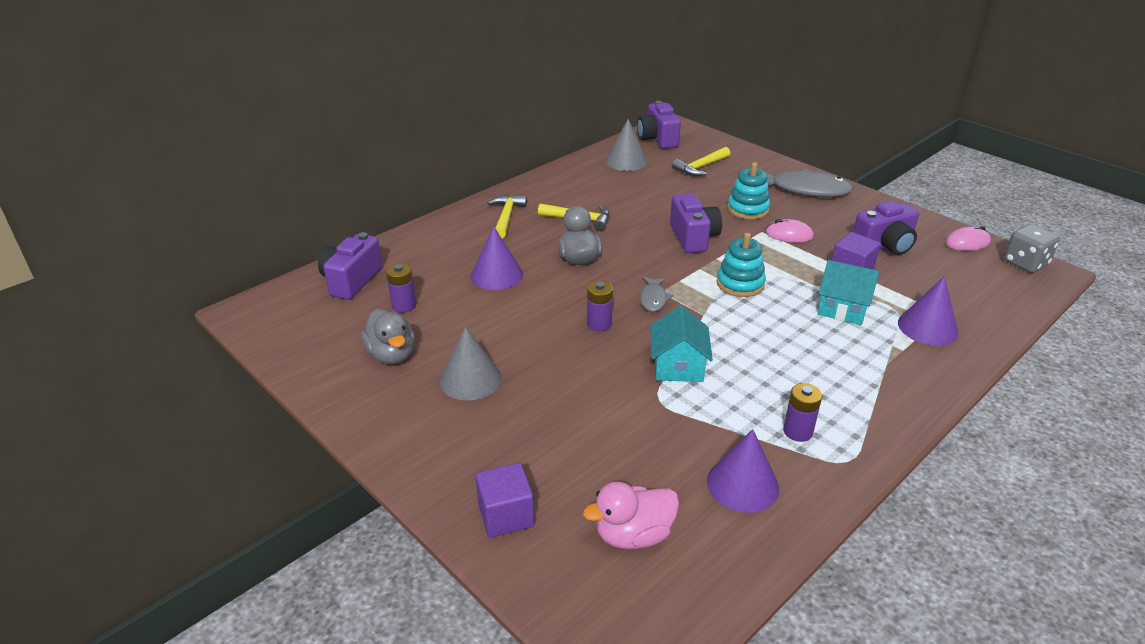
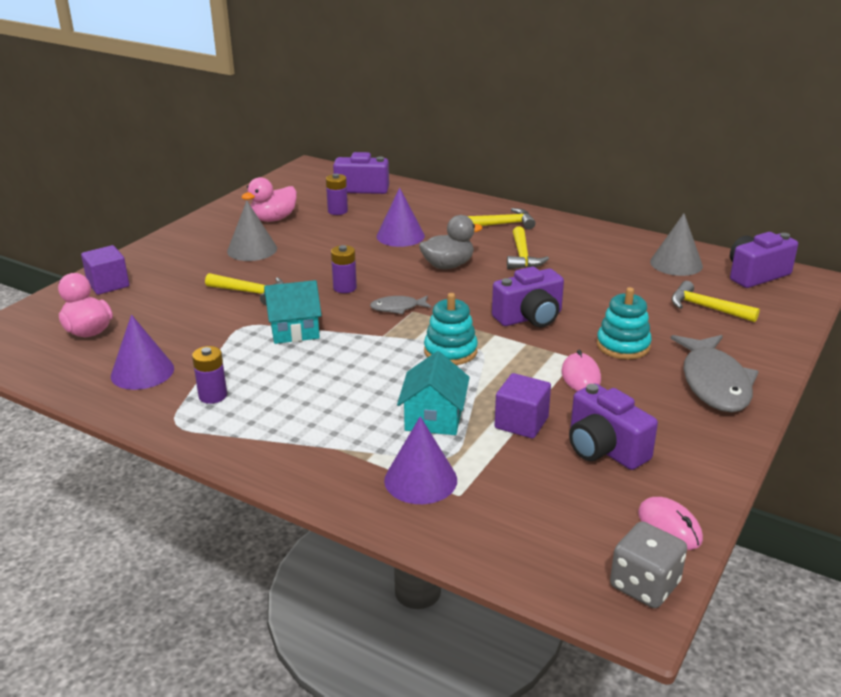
camera: 75 degrees right, 5 degrees down
grey duck [361,309,415,364] -> pink duck [242,177,297,222]
none -> yellow hammer [205,273,284,306]

